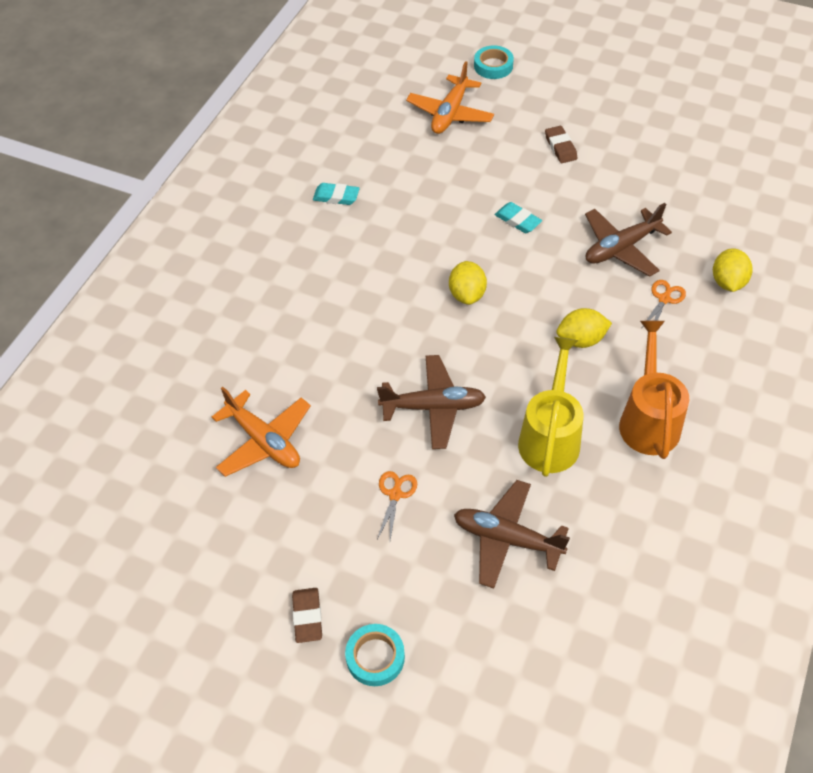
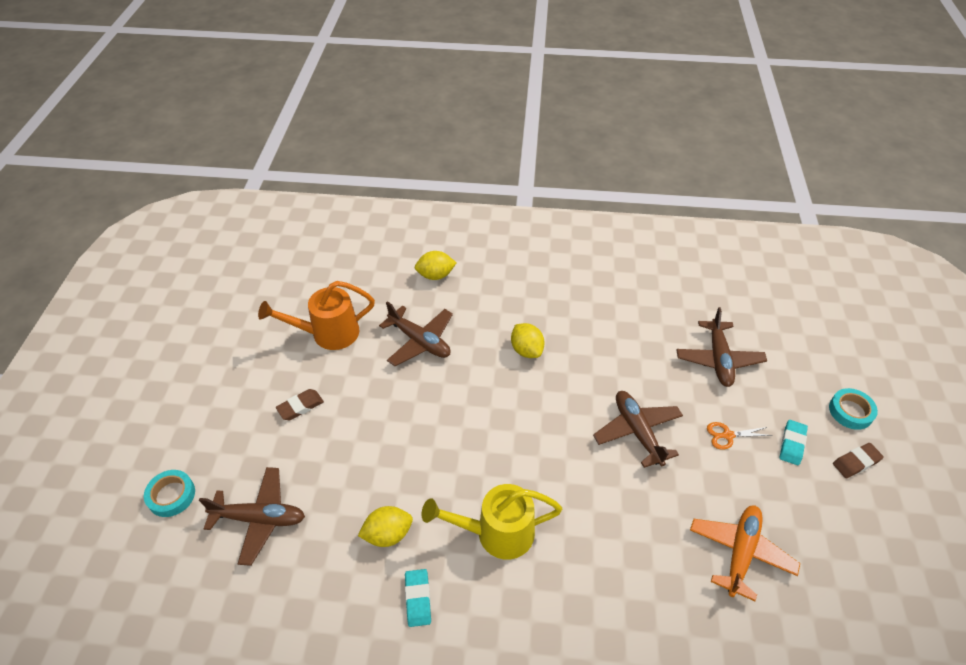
camera: 110 degrees left, 5 degrees down
orange plane [406,61,494,134] -> brown plane [199,467,305,566]
yellow lemon [449,261,487,305] -> yellow lemon moved to [358,506,413,547]
turquoise eraser [495,202,542,233] -> turquoise eraser moved to [780,420,808,465]
yellow watering can [518,337,583,477] -> yellow watering can moved to [422,484,562,560]
orange watering can [619,321,689,459] -> orange watering can moved to [258,281,375,350]
orange scissors [642,280,686,327] -> none

